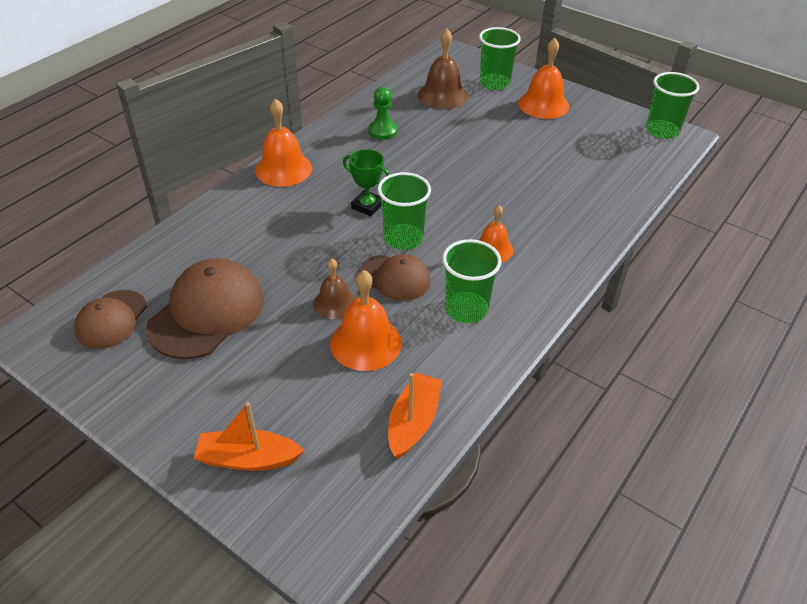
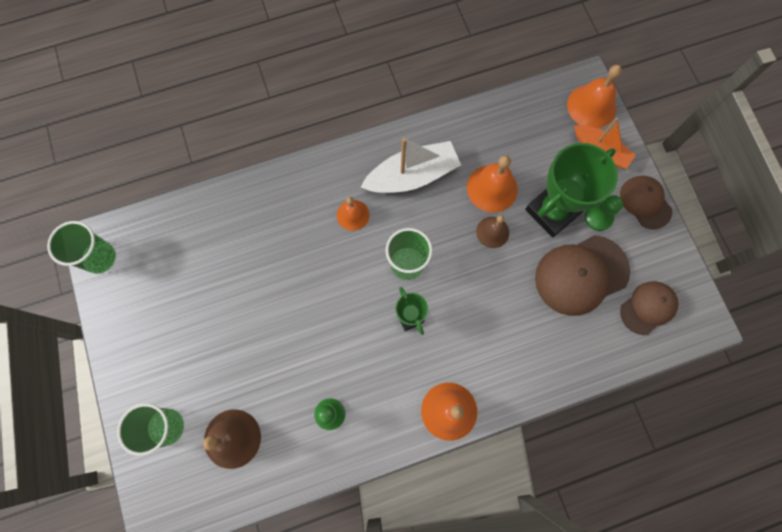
camera: 145 degrees left, 30 degrees up
brown cap [359,254,431,301] -> brown cap moved to [620,176,672,229]
orange boat [388,373,442,459] -> none
green cup [442,239,502,323] -> white boat [361,138,461,193]
orange bell [518,38,569,119] -> orange bell moved to [567,65,622,128]
none -> green trophy [525,143,618,238]
none -> green pawn [585,195,623,231]

